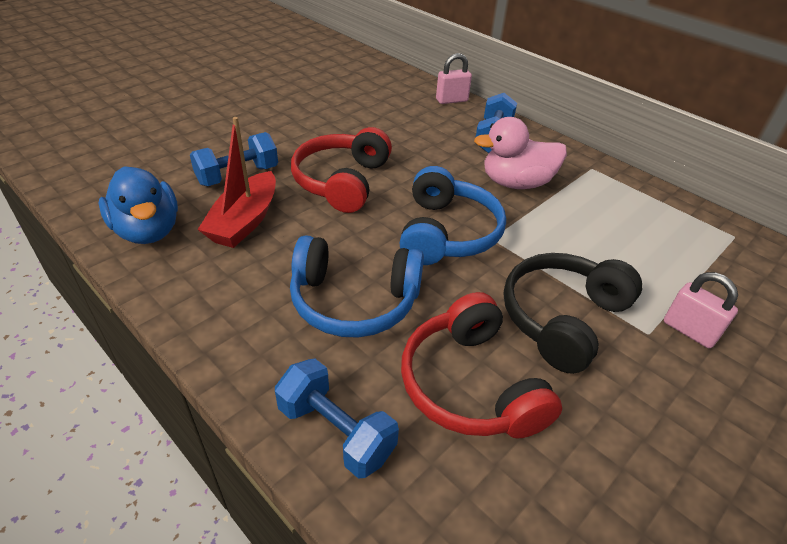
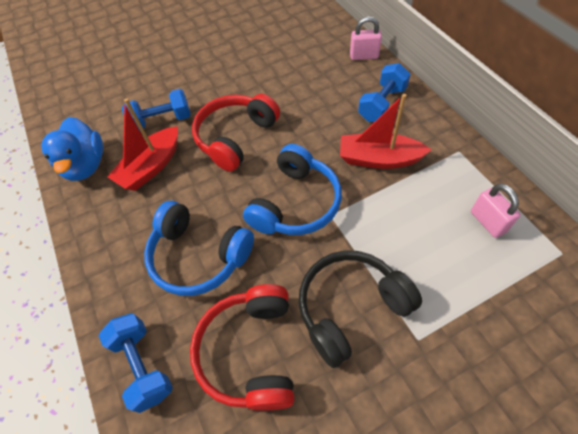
camera: 25 degrees right, 15 degrees up
pink duck [474,117,567,189] -> red boat [340,94,432,169]
pink padlock [664,272,738,348] -> pink padlock moved to [471,184,520,238]

